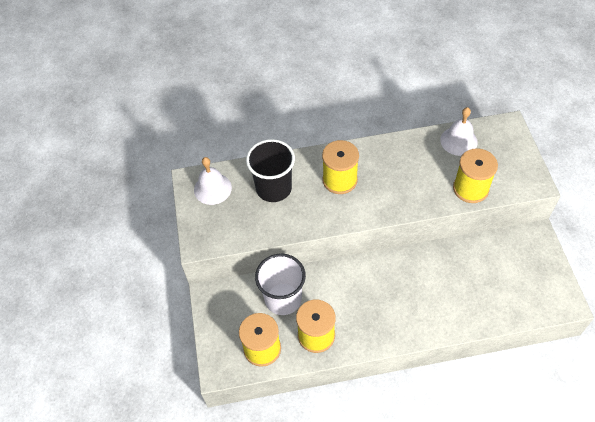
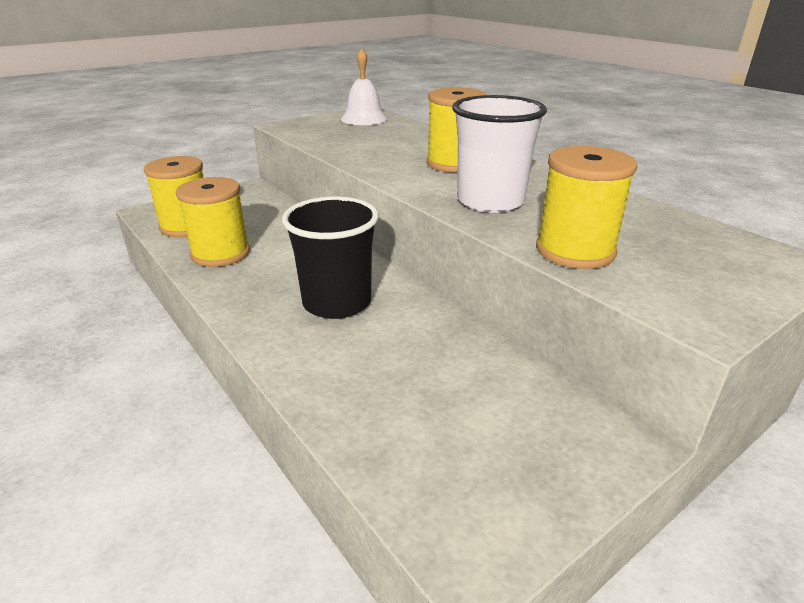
camera: 60 degrees right, 25 degrees down
black cup [246,139,295,202] -> black cup moved to [282,196,379,319]
white cup [255,254,306,315] -> white cup moved to [452,95,547,213]
white bell [440,107,478,156] -> none

